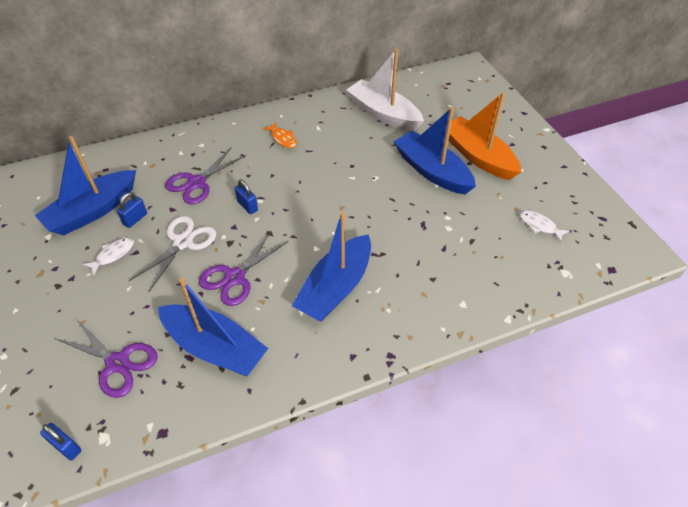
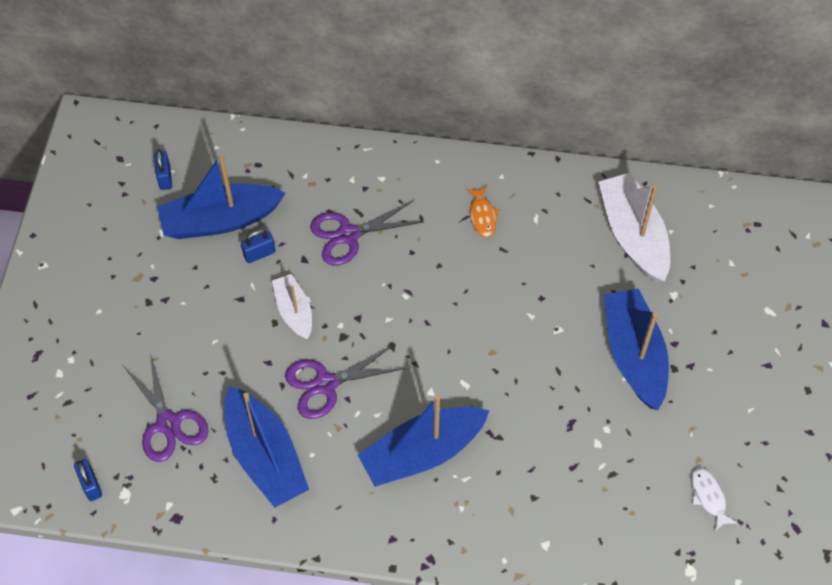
camera: 30 degrees right, 10 degrees up
white fish [83,238,134,275] -> none
white scissors [129,216,216,292] -> white boat [272,274,312,340]
blue padlock [235,179,258,214] -> blue padlock moved to [154,149,172,190]
orange boat [446,92,521,180] -> none

